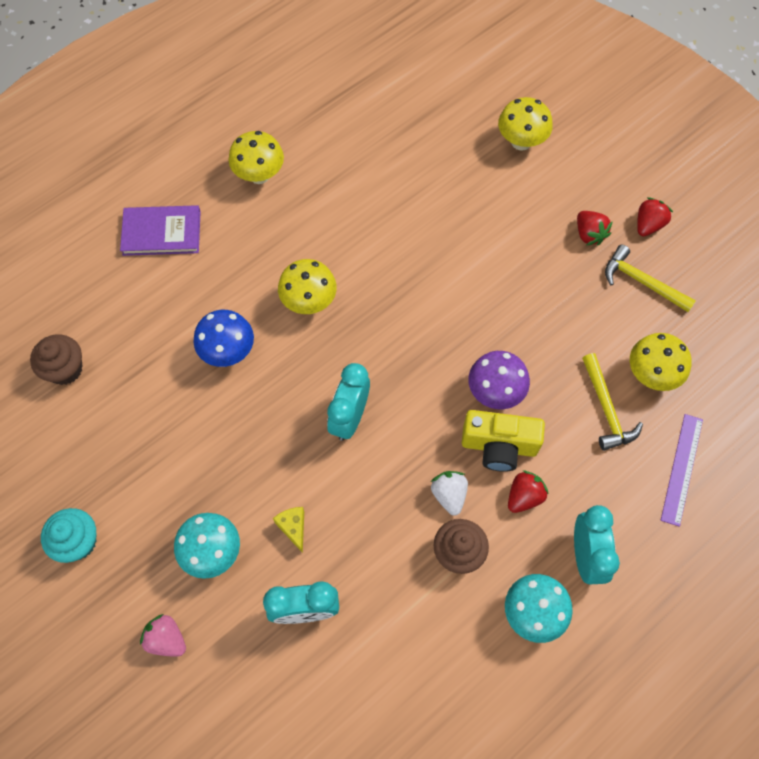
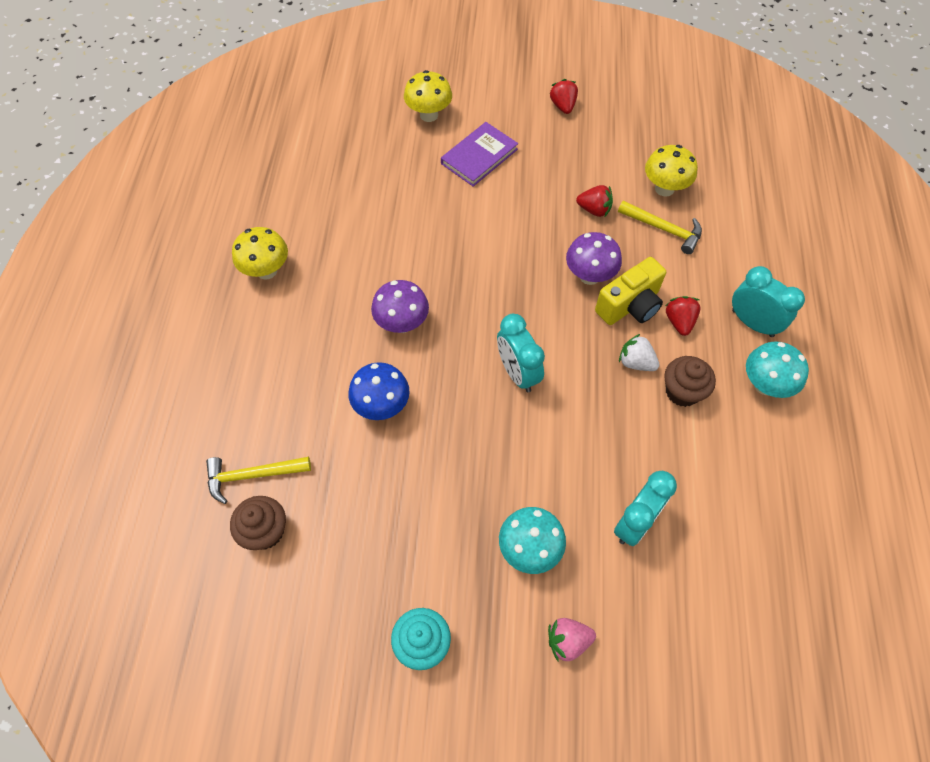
camera: 45 degrees left, 5 degrees down
purple book [120,205,201,256] -> purple book moved to [441,122,518,187]
yellow cheese [273,507,304,553] -> none
yellow mushroom [278,259,337,314] -> purple mushroom [371,280,429,333]
red strawberry [577,211,613,245] -> red strawberry moved to [576,185,613,217]
yellow hammer [605,245,696,312] -> yellow hammer moved to [206,457,311,504]
purple ruler [661,414,703,527] -> none

